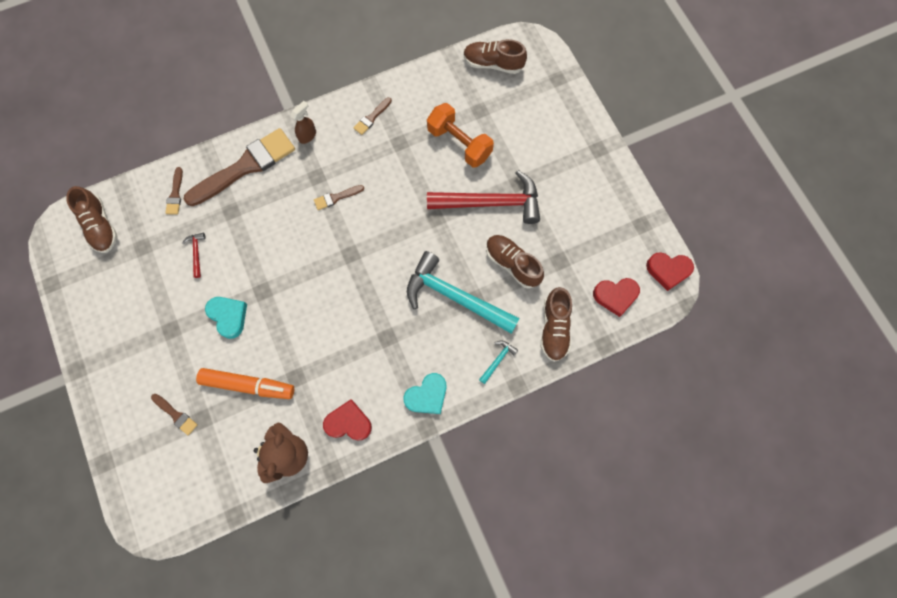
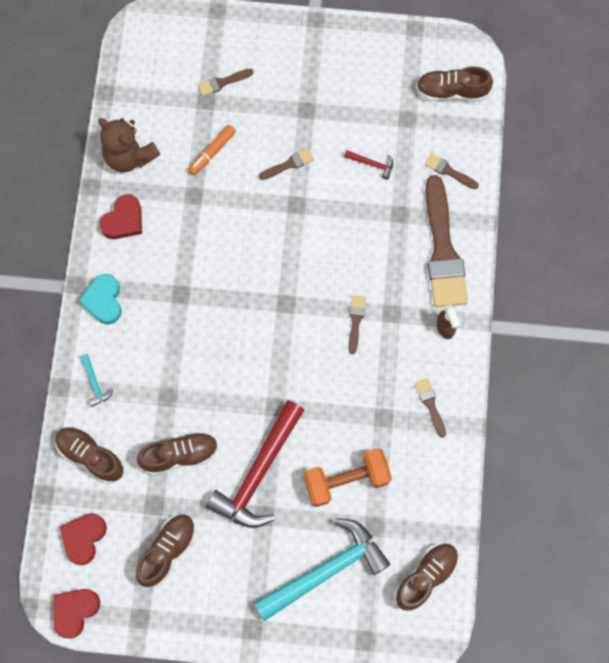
camera: 120 degrees right, 0 degrees up
orange marker [196,368,294,399] -> orange marker [188,125,236,176], size x0.64
turquoise heart [205,297,247,339] -> brown brush [259,148,314,180]
turquoise hammer [407,251,520,334] -> turquoise hammer moved to [254,518,390,621]
none -> brown shoe [136,514,196,587]

